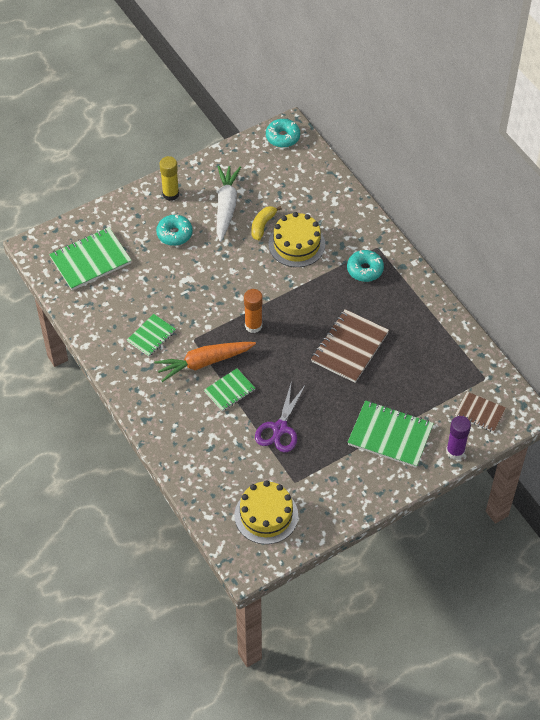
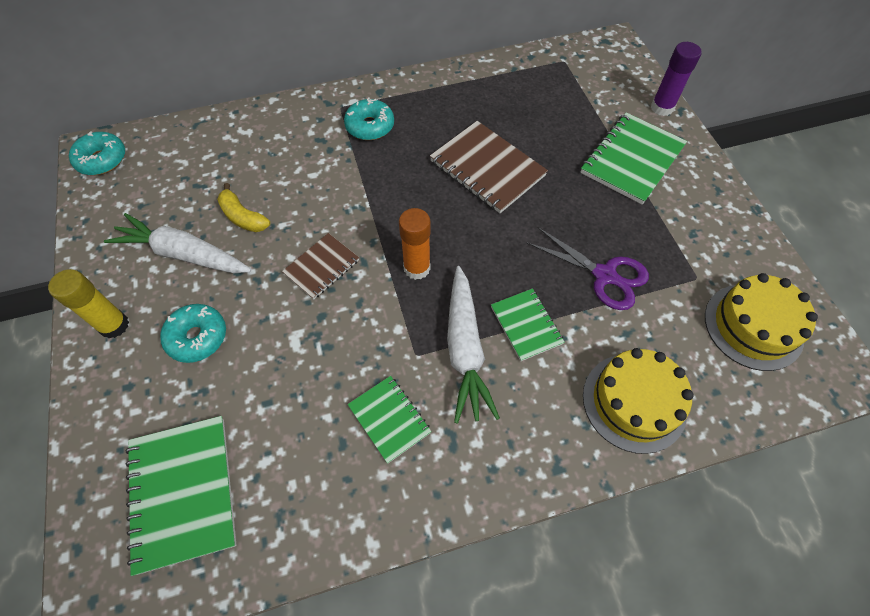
camera: 75 degrees left, 5 degrees up
orange carrot [154,342,256,382] -> white carrot [447,266,500,423]
yellow cake [269,212,325,267] -> yellow cake moved to [583,348,694,454]
brown notebook [455,392,506,432] -> brown notebook moved to [282,233,359,300]

